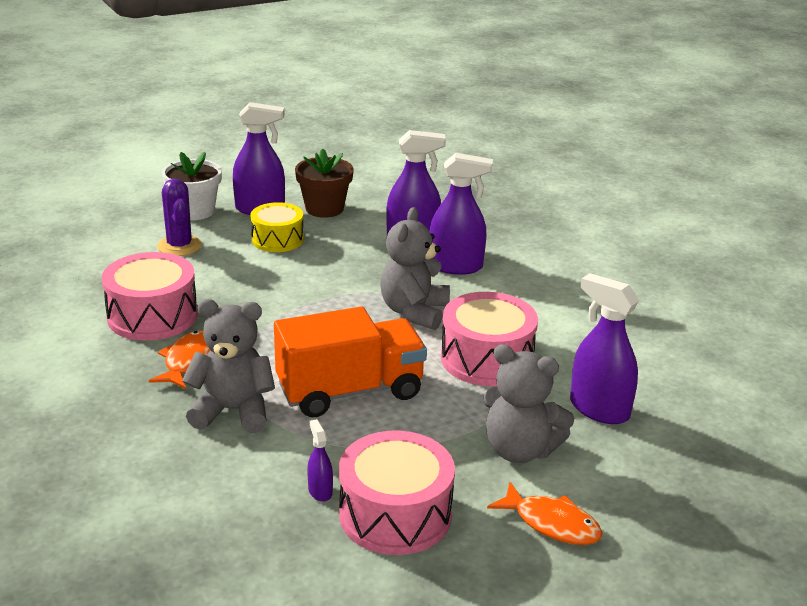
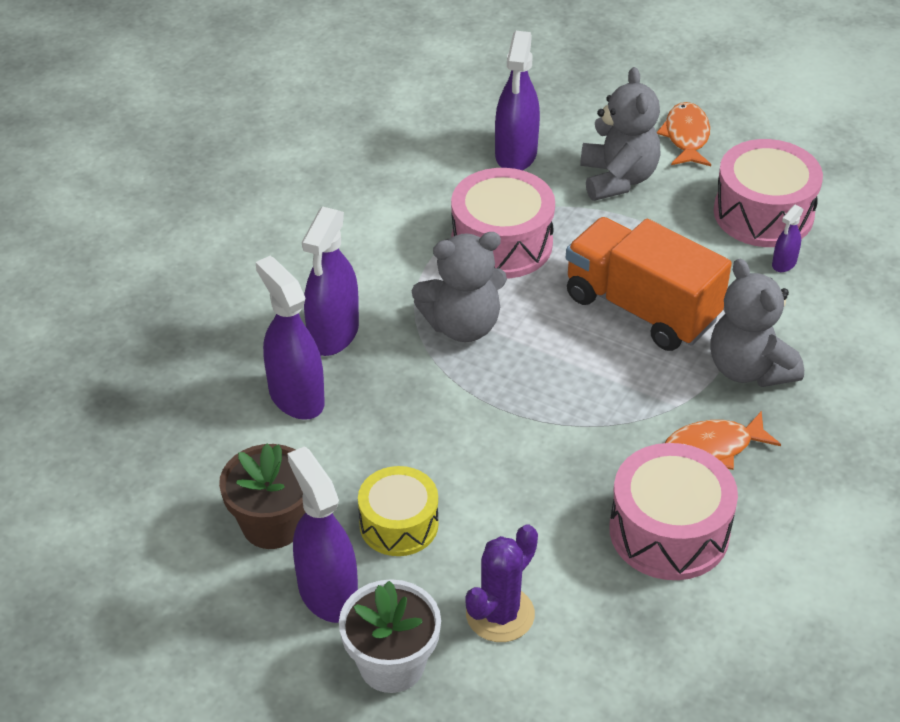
camera: 120 degrees left, 15 degrees up
purple spray bottle [429,153,493,275] -> purple spray bottle turned 135 degrees counterclockwise [302,207,359,356]

